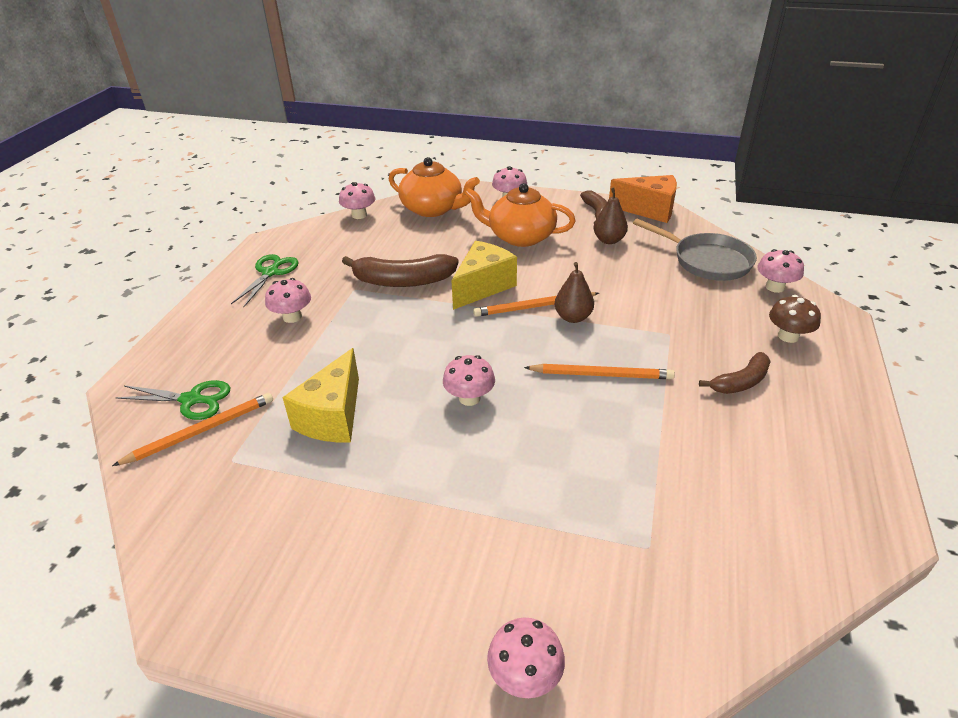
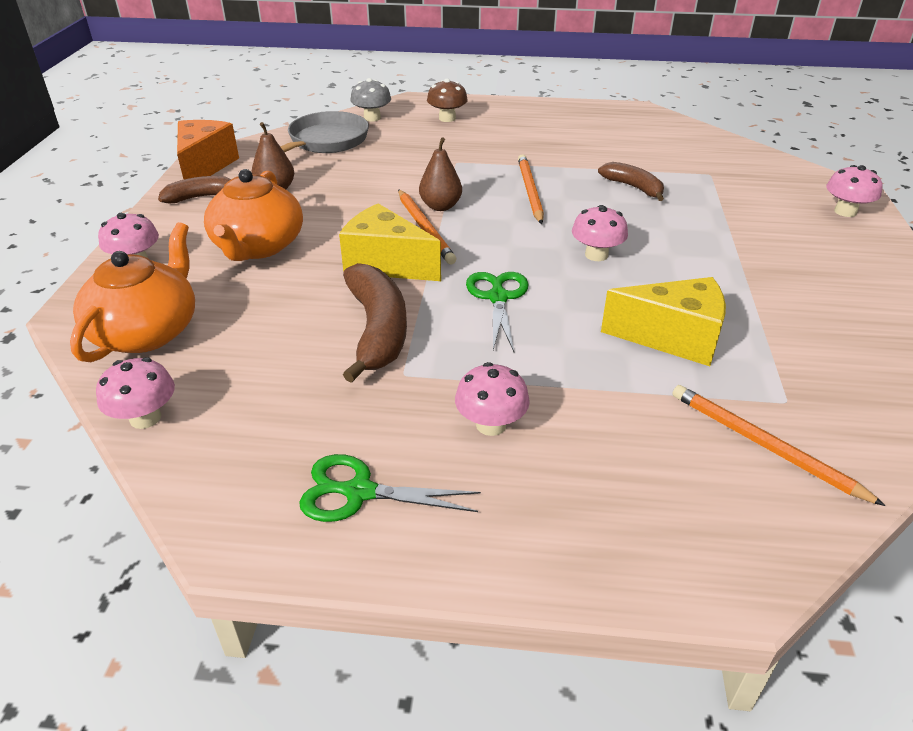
camera: 100 degrees left, 0 degrees up
green scissors [115,380,230,420] -> green scissors moved to [466,272,529,352]
brown banana [699,352,771,394] -> brown banana moved to [598,162,664,201]
pink mushroom [757,249,804,293] -> grey mushroom [350,78,391,122]

